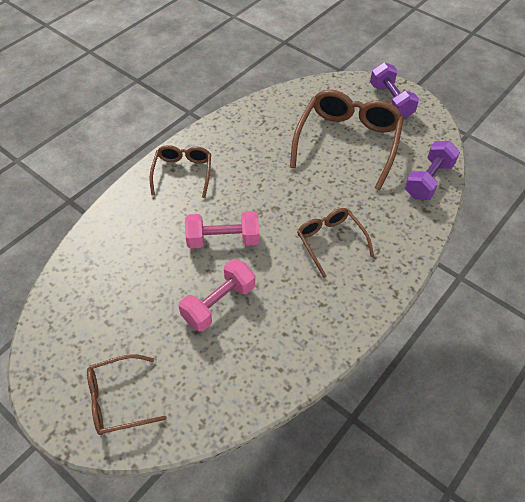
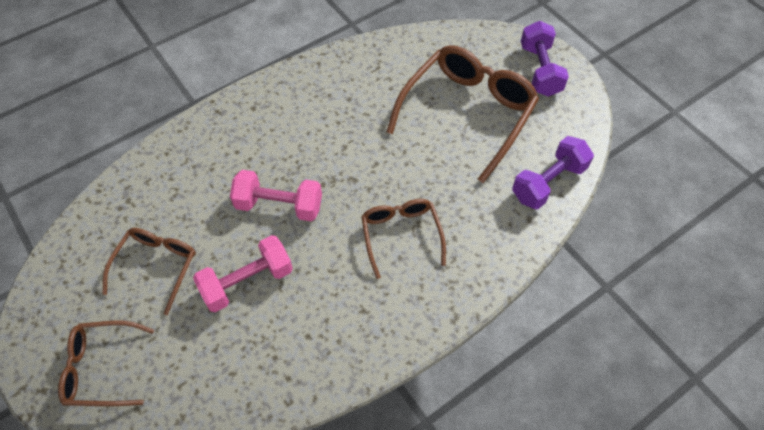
camera: 15 degrees right, 5 degrees up
brown glasses [150,145,211,198] -> brown glasses moved to [102,228,196,315]

